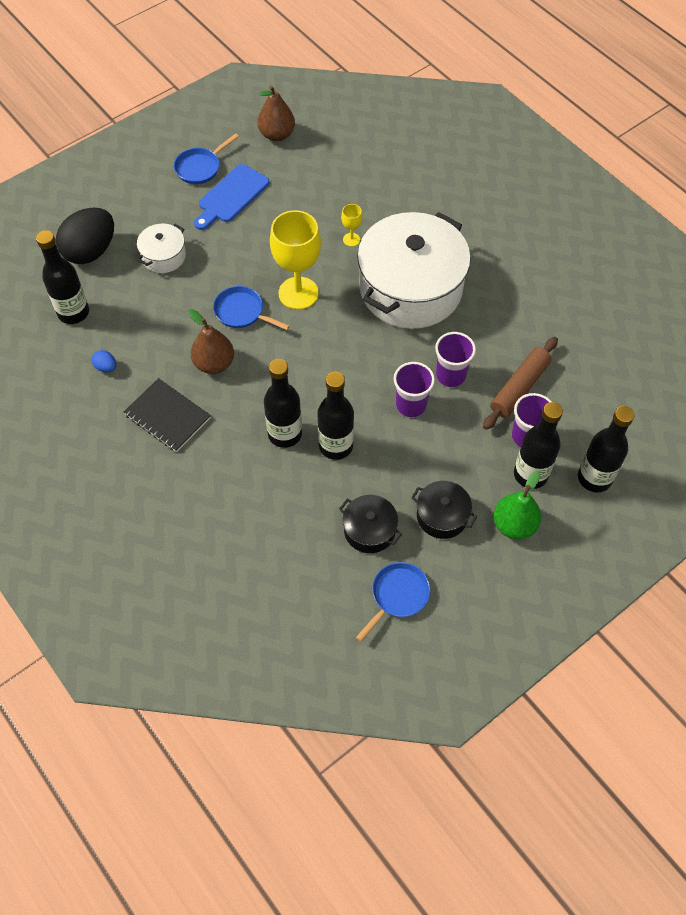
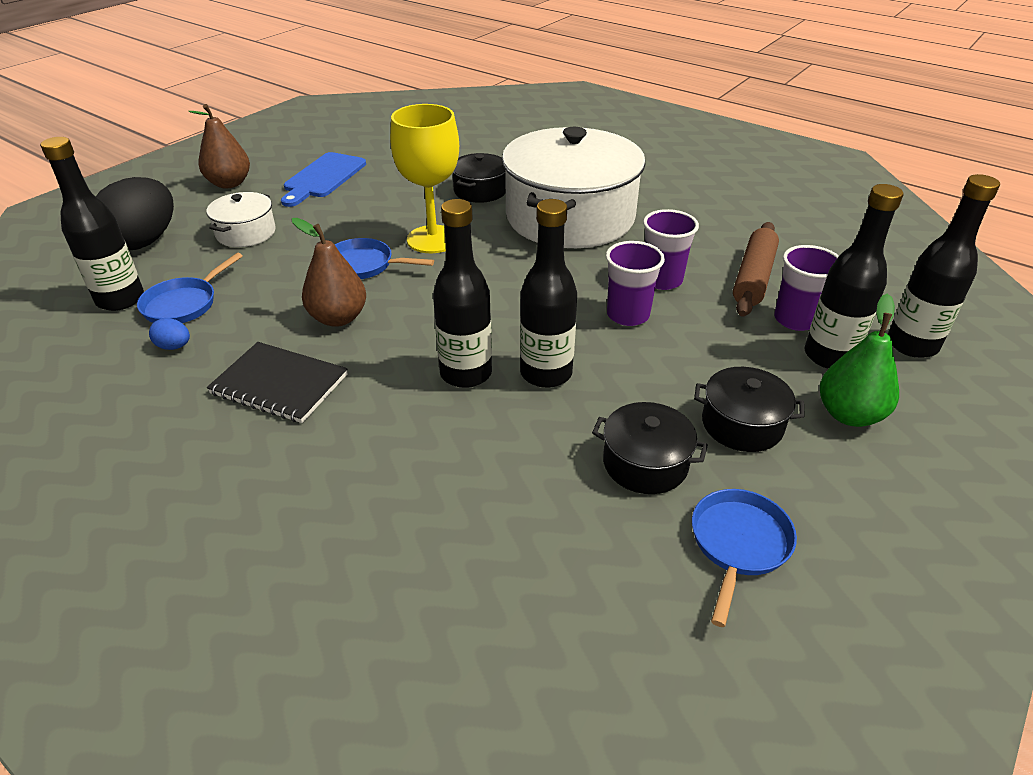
camera: 15 degrees left, 20 degrees down
blue pan [174,133,239,184] -> blue pan moved to [137,253,243,323]
brown pear [257,85,295,141] -> brown pear moved to [189,104,250,188]
yellow goblet [341,204,362,246] -> black pot [453,153,506,203]

